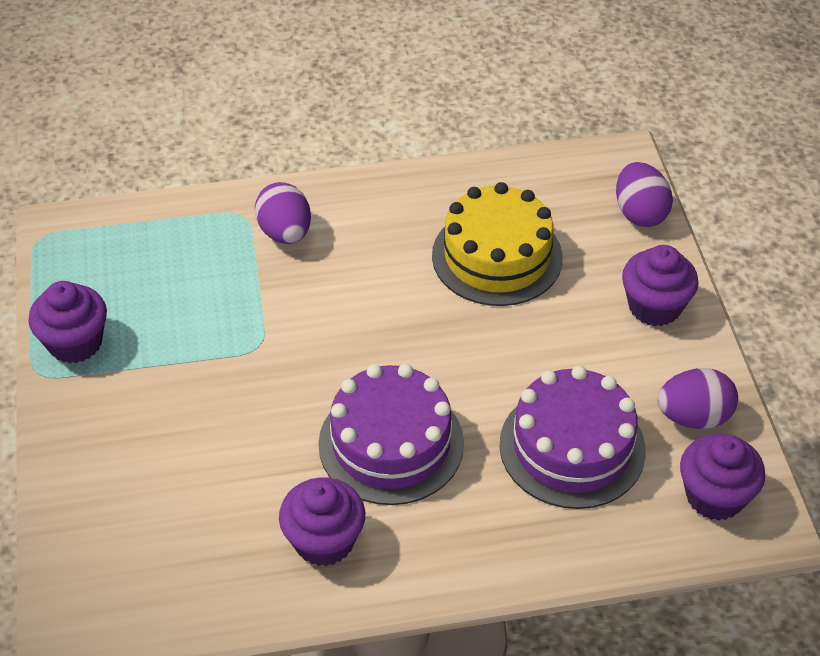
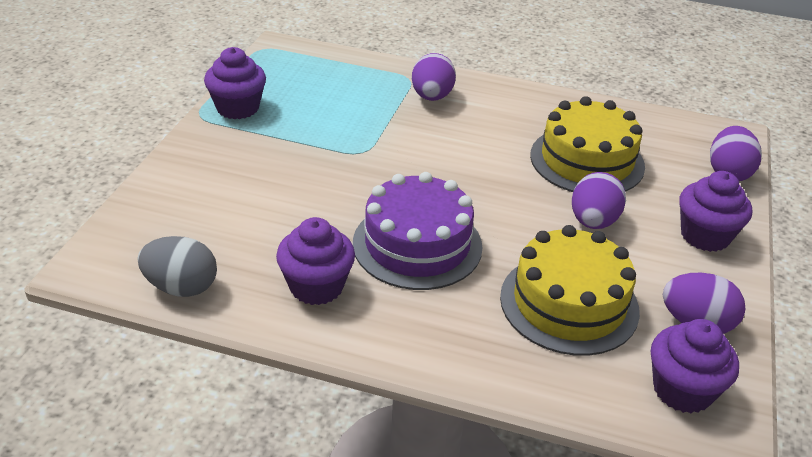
camera: 25 degrees right, 10 degrees down
purple cake [499,366,646,509] -> yellow cake [500,225,640,356]
none -> grey egg [138,236,217,297]
none -> purple egg [572,172,626,229]

